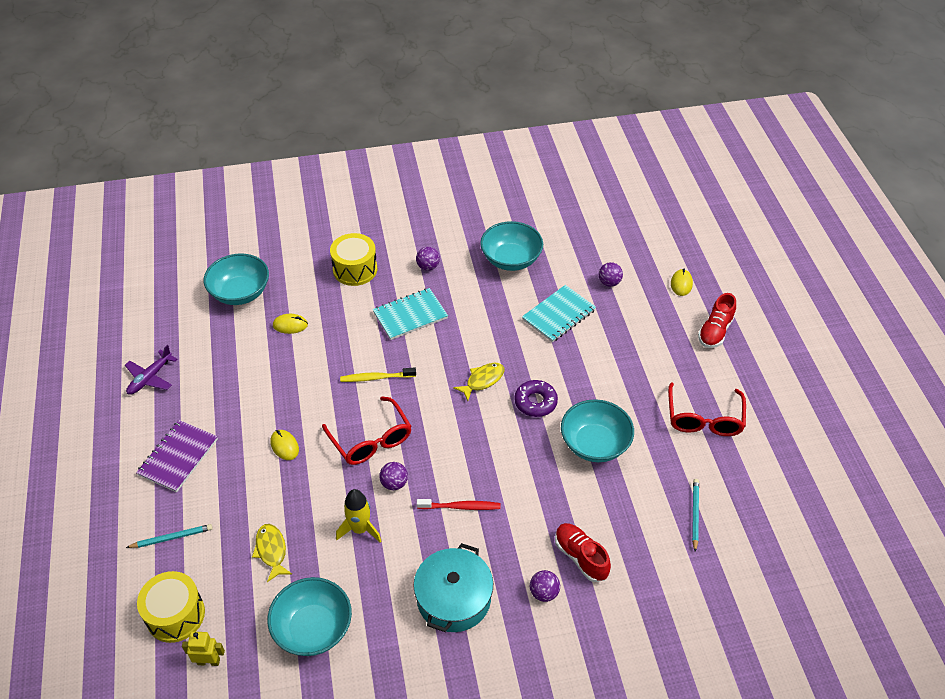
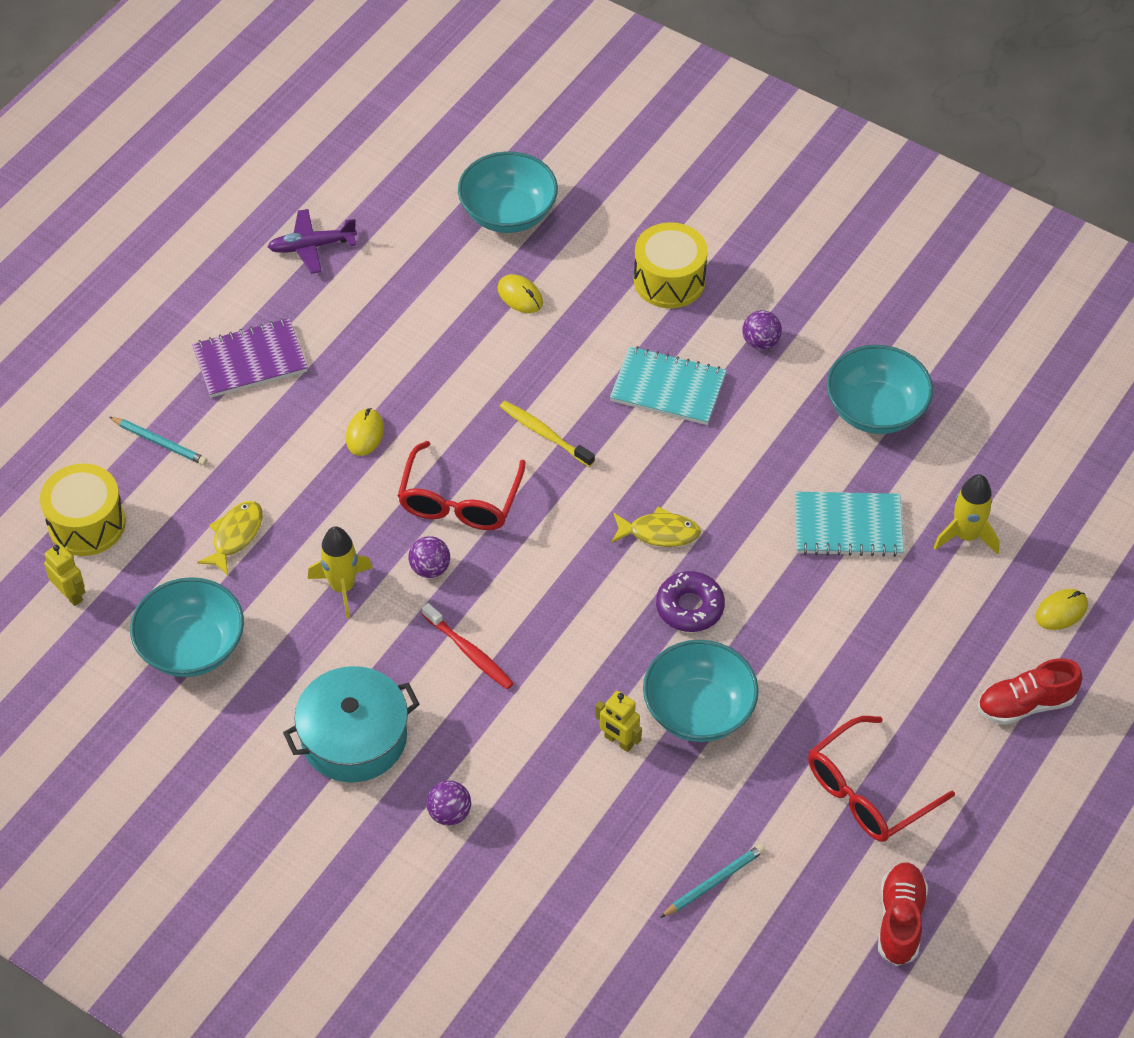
camera: 45 degrees right, 5 degrees up
red shoe [555,523,611,582] -> red shoe moved to [878,862,928,966]
purple ball [599,262,623,287] -> yellow rocket [934,474,1000,555]
none -> yellow robot [595,691,642,752]

